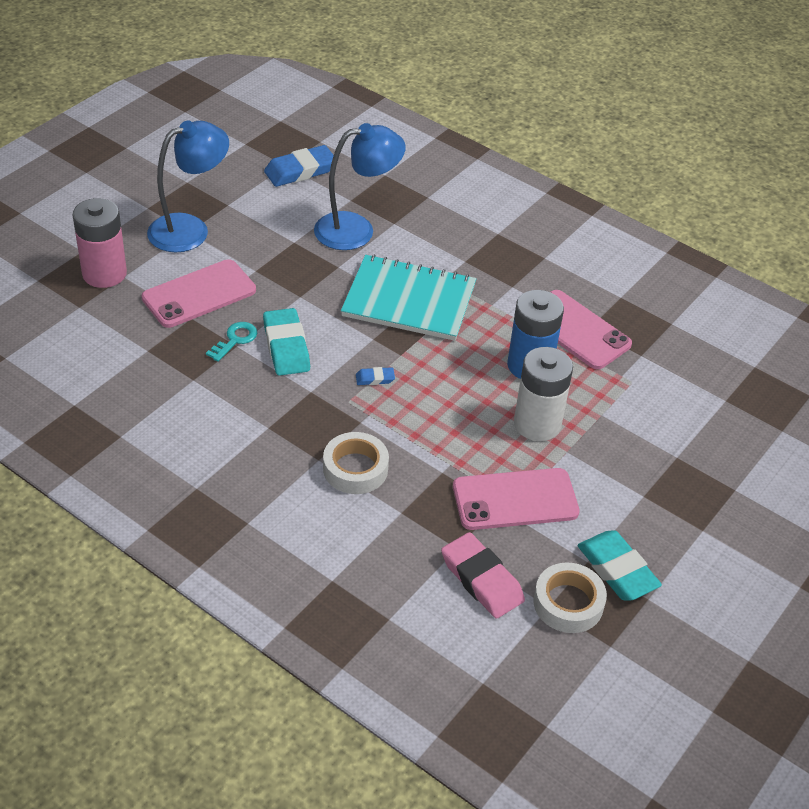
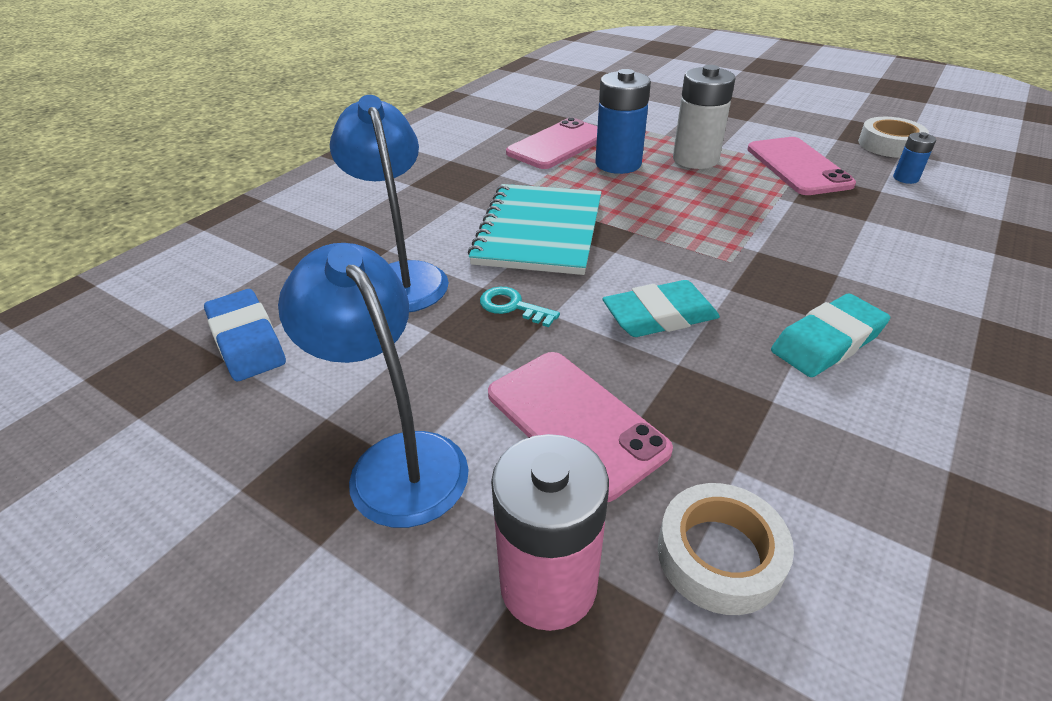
camera: 90 degrees left, 5 degrees down
turquoise key [206,322,257,362] -> turquoise key moved to [480,287,560,327]
white tape [323,432,389,494] -> white tape moved to [658,483,794,615]
blue eraser [356,367,395,385] -> none
pink eraser [441,532,525,619] -> blue battery [893,132,936,184]
turquoise eraser [578,530,662,600] -> turquoise eraser moved to [771,293,890,377]

